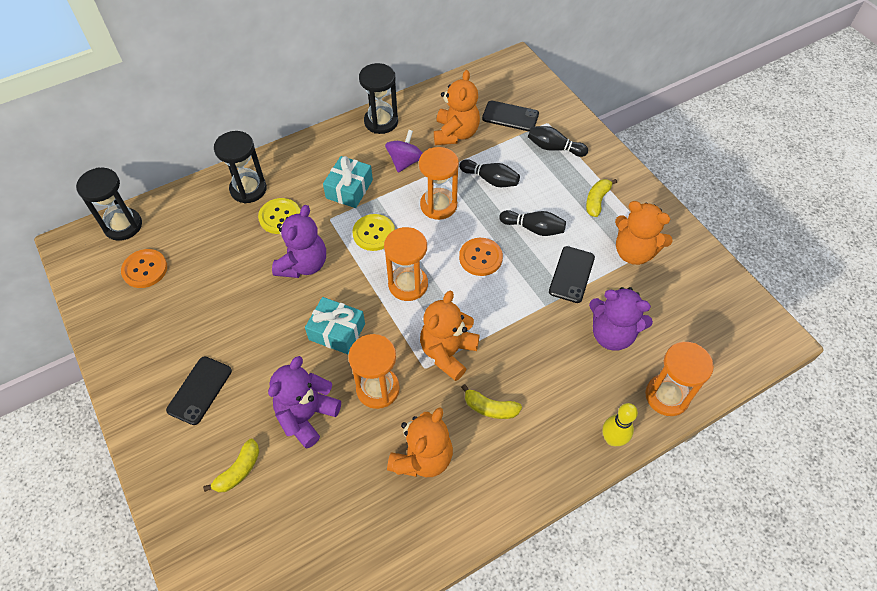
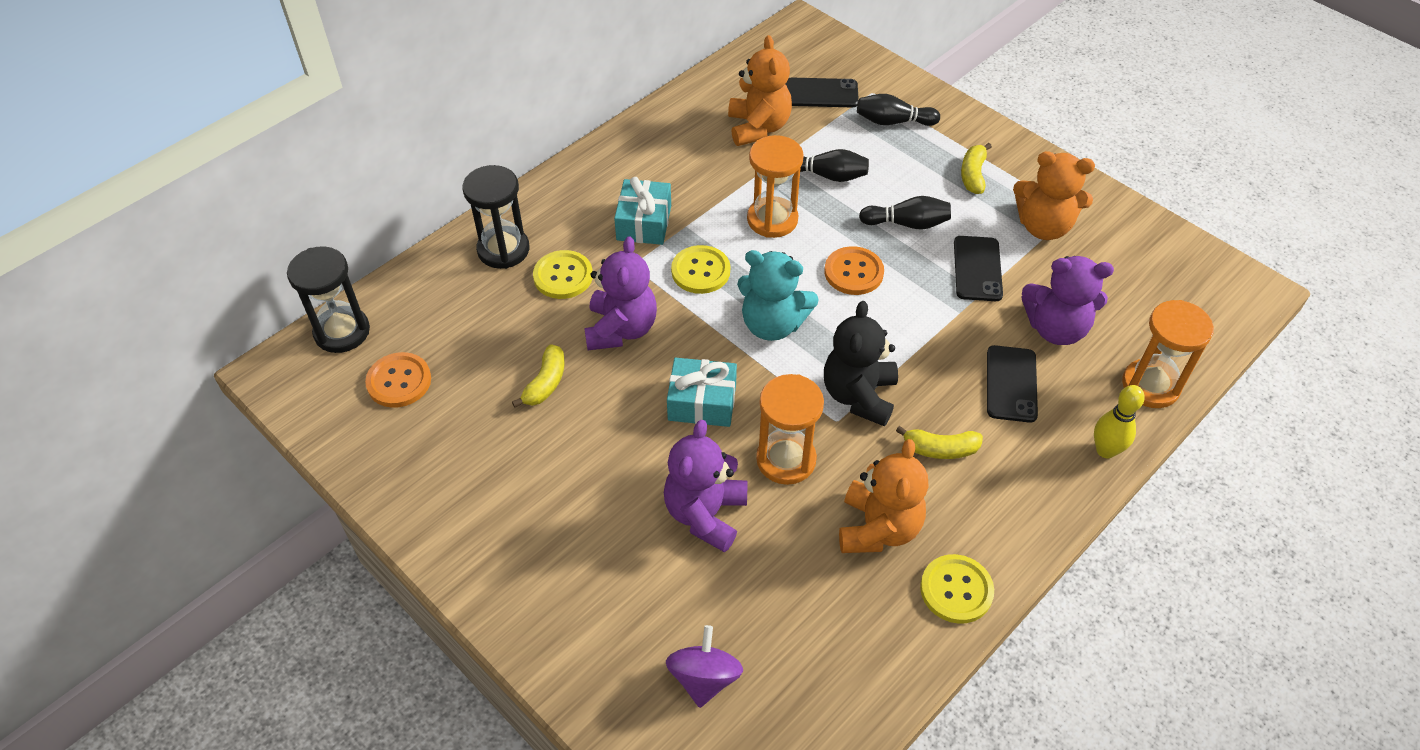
camera: 15 degrees left, 5 degrees down
black phone [166,357,232,425] -> black phone moved to [987,345,1038,423]
yellow banana [203,439,259,492] -> yellow banana moved to [512,344,565,407]
black hourglass [359,63,398,134] -> none
orange hourglass [384,227,428,301] -> turquoise teddy bear [737,250,819,341]
purple spinning top [385,130,423,173] -> purple spinning top moved to [666,625,743,708]
orange teddy bear [420,291,480,381] -> black teddy bear [824,301,898,427]
none -> yellow button [920,554,994,624]

